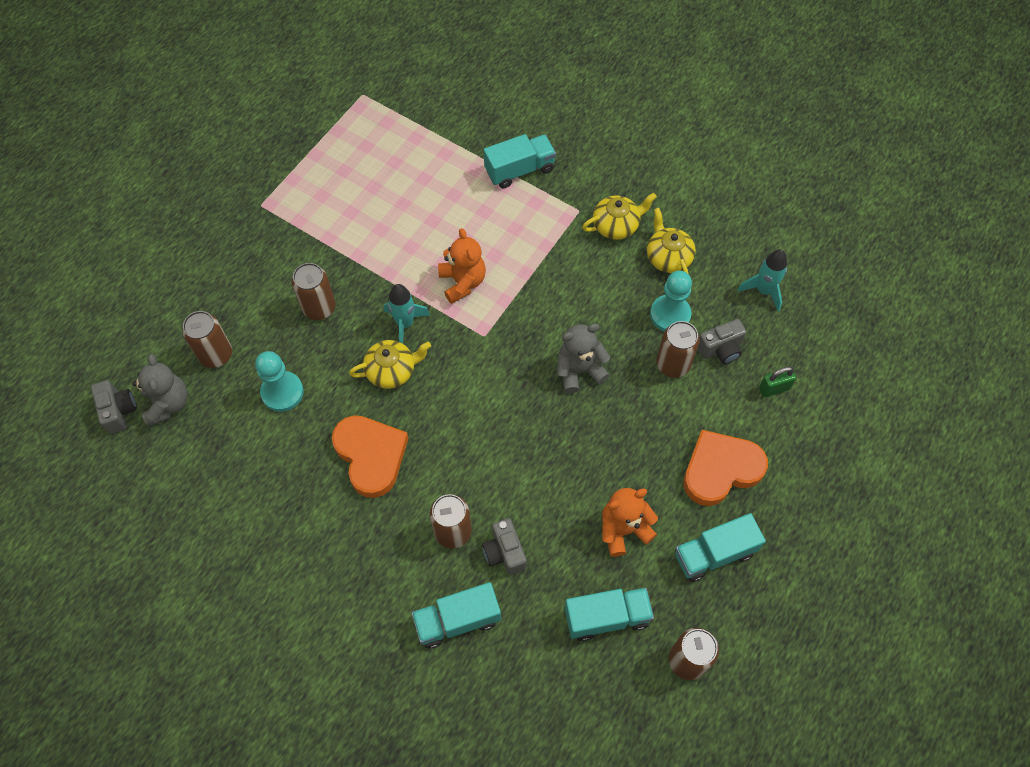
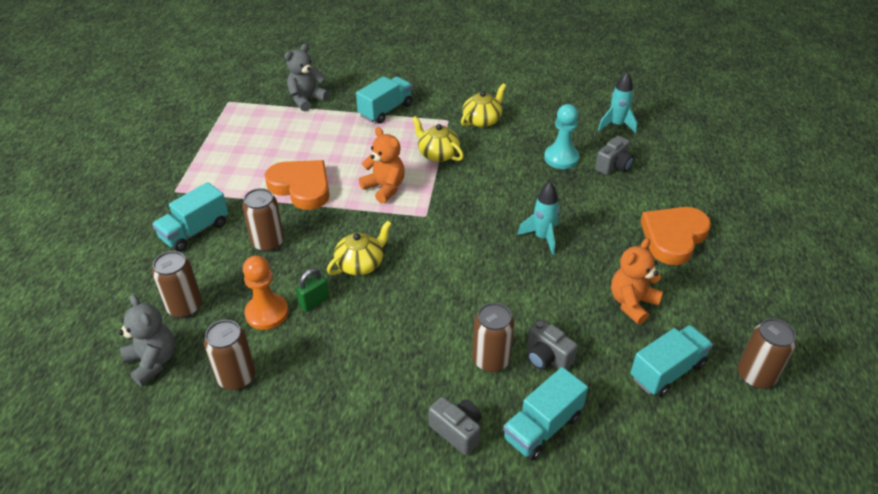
camera: 25 degrees left, 20 degrees down
grey camera [91,380,137,434] -> grey camera moved to [429,397,481,455]
turquoise pawn [255,351,304,412] -> orange pawn [243,256,289,330]
orange heart [332,415,409,498] -> orange heart moved to [265,160,330,210]
turquoise rocket [384,284,430,344] -> turquoise rocket moved to [517,182,559,255]
grey teddy bear [557,324,611,393] -> grey teddy bear moved to [284,44,330,111]
yellow teapot [647,208,696,273] -> yellow teapot moved to [412,116,464,162]
brown can [656,321,700,378] -> brown can moved to [204,320,255,390]
turquoise truck [675,513,766,582] -> turquoise truck moved to [152,182,228,252]
green padlock [759,367,796,397] -> green padlock moved to [296,268,329,312]

